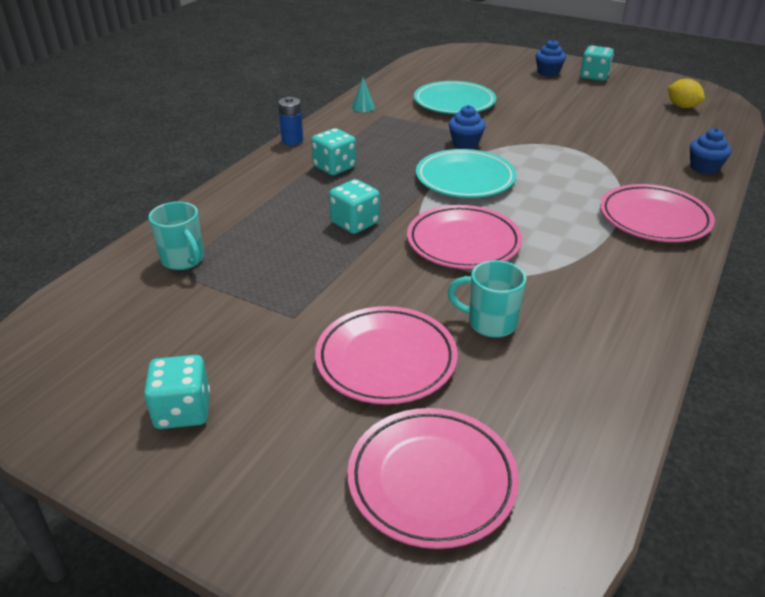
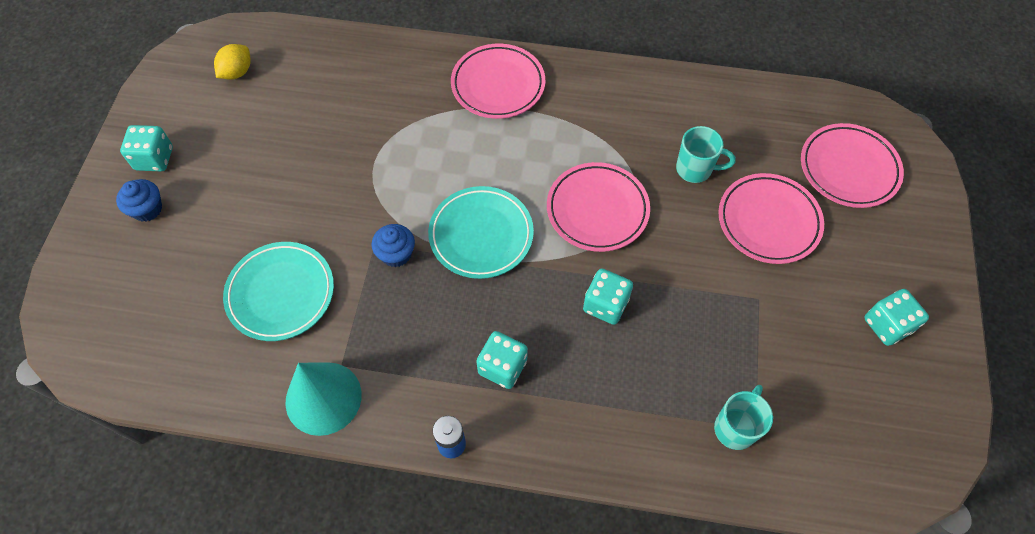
camera: 110 degrees left, 25 degrees up
turquoise cone [352,78,375,112] -> turquoise cone [286,362,362,436], size x2.33
turquoise mug [448,260,526,338] -> turquoise mug turned 75 degrees counterclockwise [676,126,736,183]
blue cupcake [690,128,732,174] -> none

